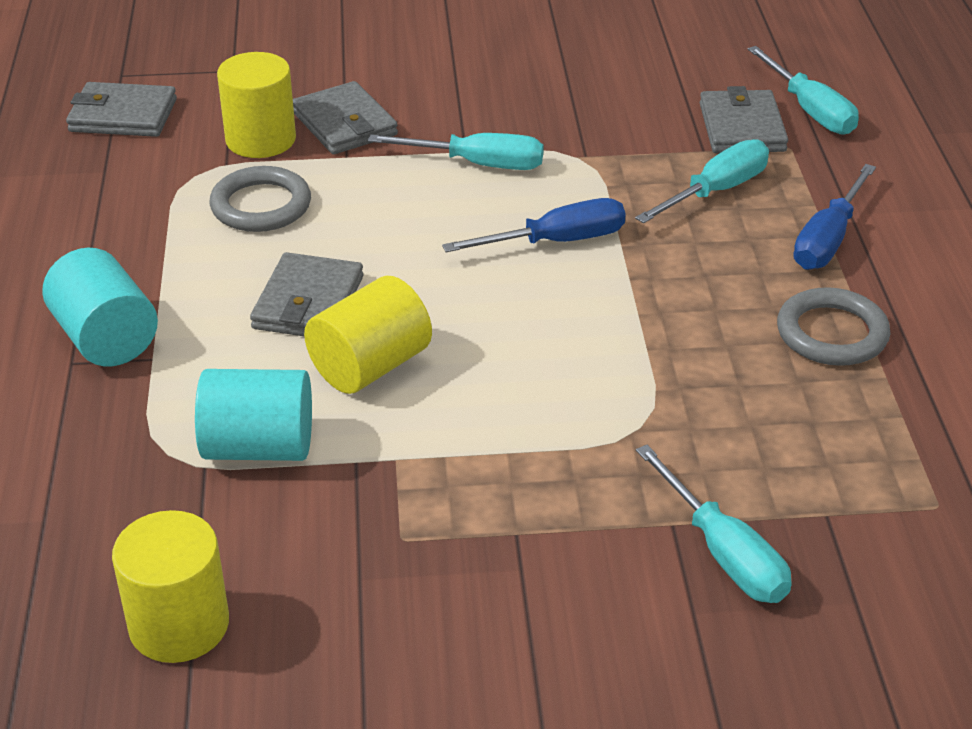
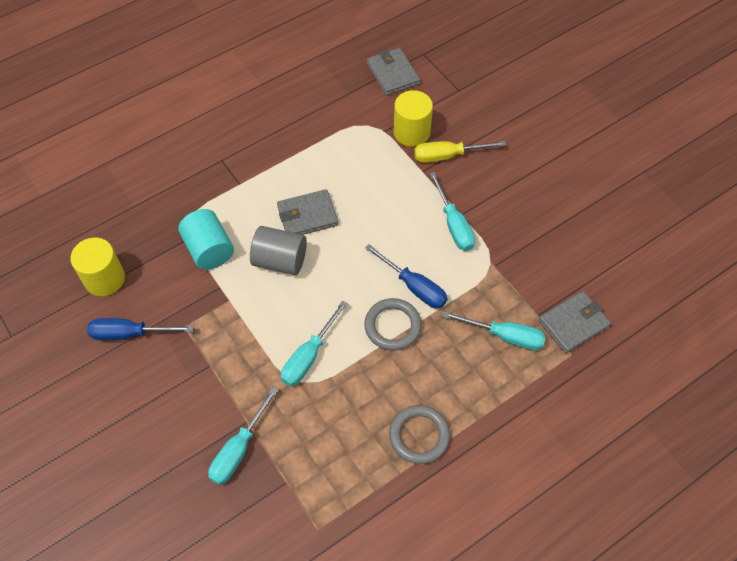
camera: 60 degrees right, 20 degrees up
turquoise cylinder [42,248,158,366] -> none
grey ring [210,166,311,232] -> grey ring moved to [364,298,422,351]
grey wallet [293,81,398,154] -> yellow screwdriver [414,141,506,163]
yellow cylinder [304,276,432,394] -> grey cylinder [250,226,307,275]
turquoise screwdriver [748,46,859,135] -> turquoise screwdriver moved to [281,301,348,386]
blue screwdriver [793,164,876,270] -> blue screwdriver moved to [87,318,193,341]

